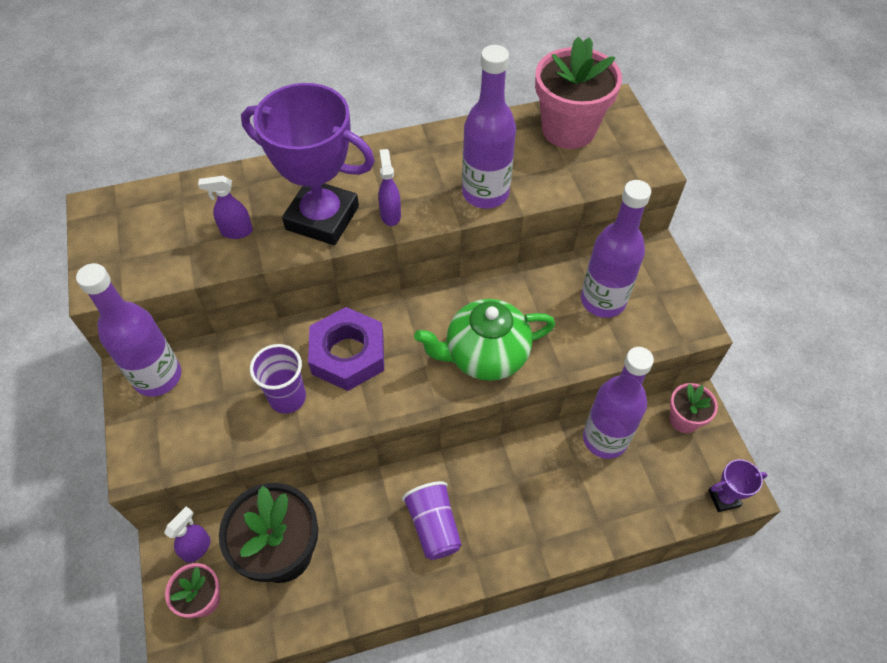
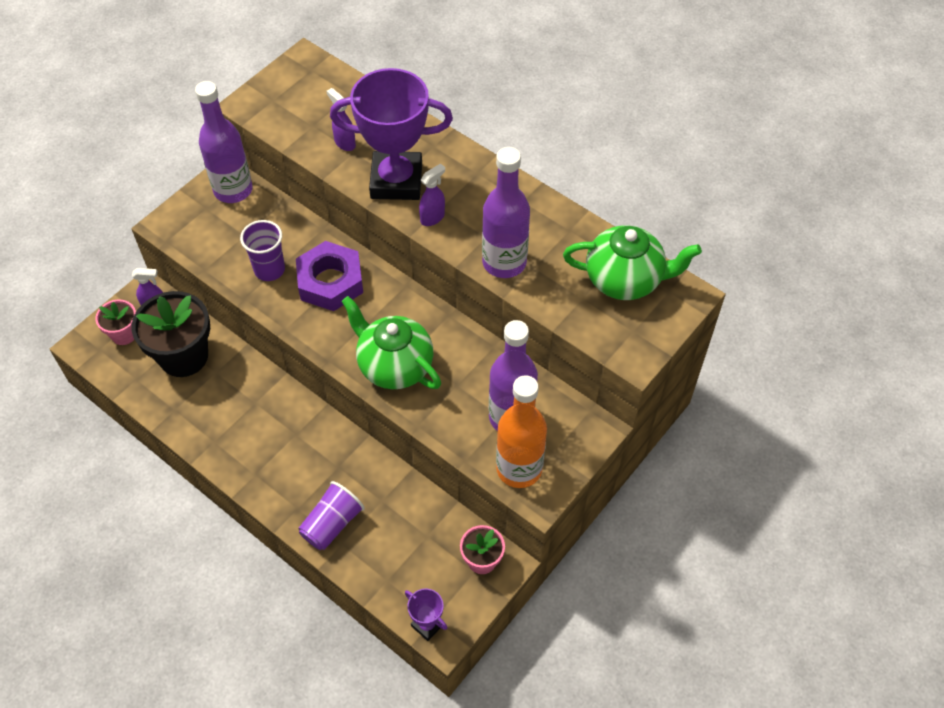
camera: 55 degrees right, 0 degrees up
purple trophy [241,83,375,245] -> purple trophy turned 75 degrees counterclockwise [330,68,453,200]
purple cup [402,481,462,560] -> purple cup moved to [298,481,364,550]
pink flower pot [535,37,622,149] -> green teapot [563,225,702,300]
purple bottle [583,347,654,459] -> none
none -> orange bottle [496,375,547,488]

